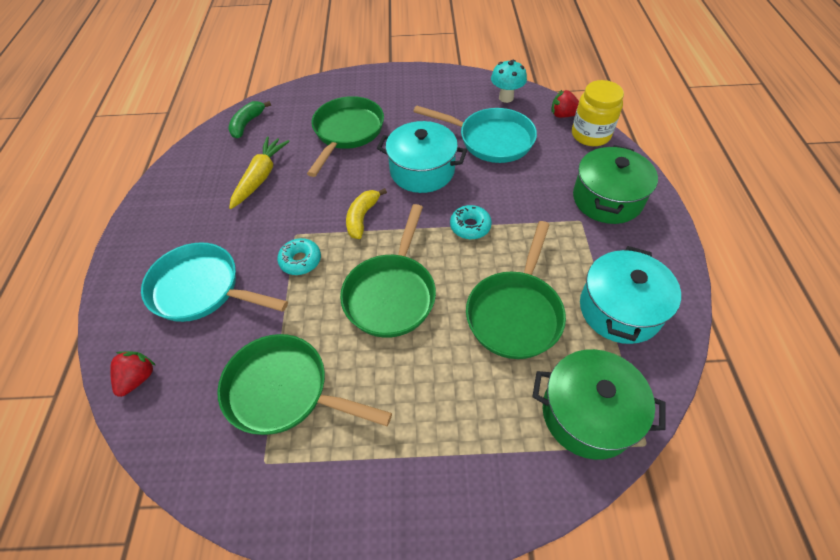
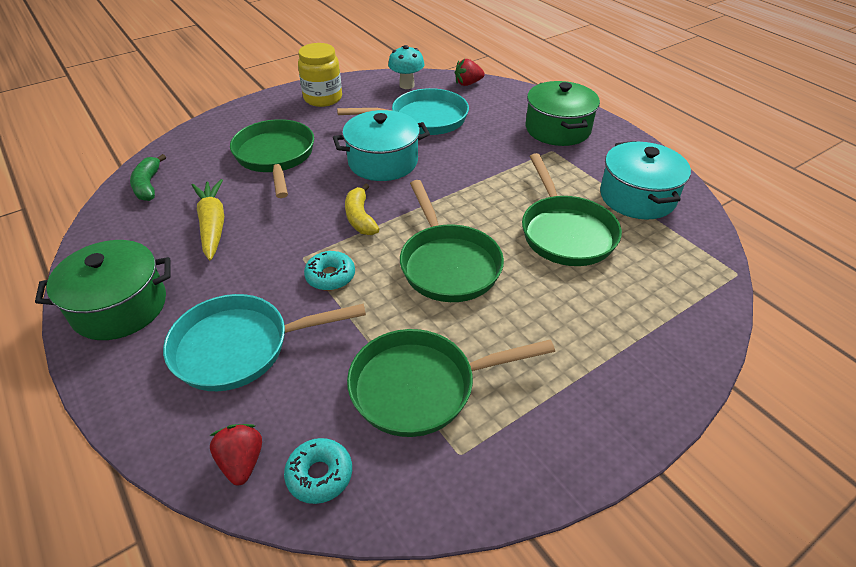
camera: 35 degrees left, 10 degrees down
turquoise donut [450,205,492,239] -> turquoise donut moved to [284,438,352,504]
green pot [532,349,666,460] -> green pot moved to [35,240,170,340]
yellow jar [572,80,624,146] -> yellow jar moved to [298,43,342,107]

